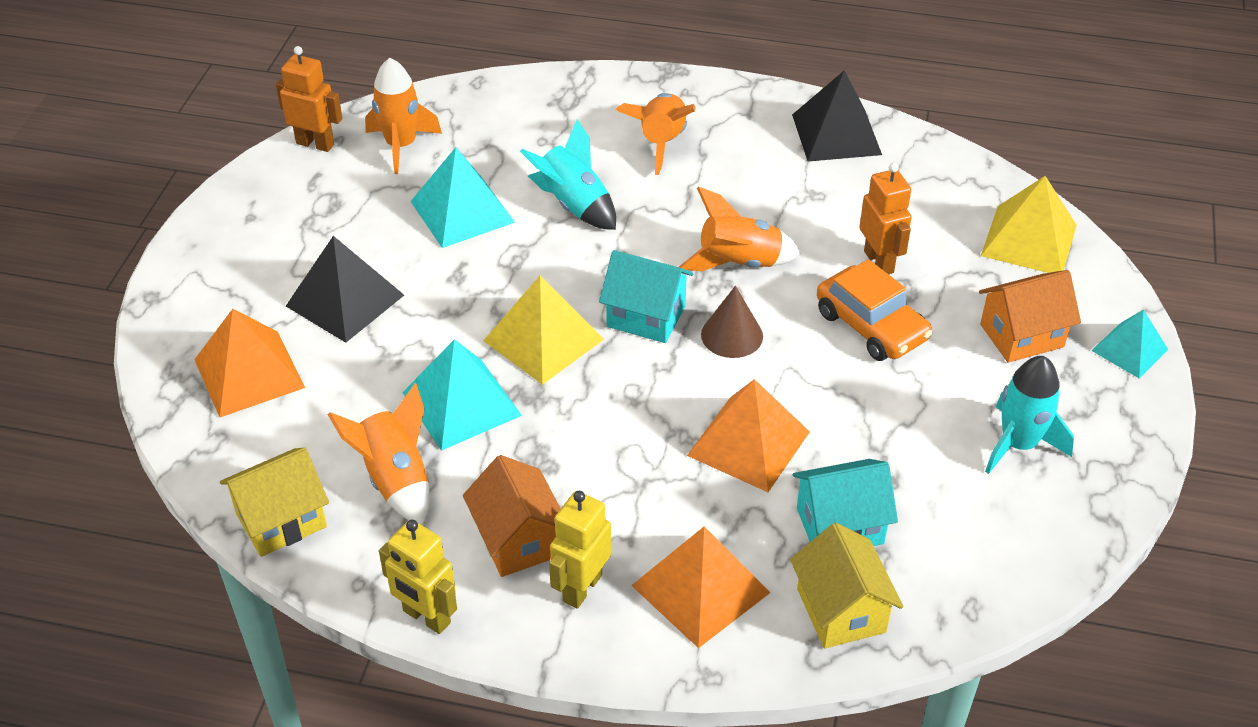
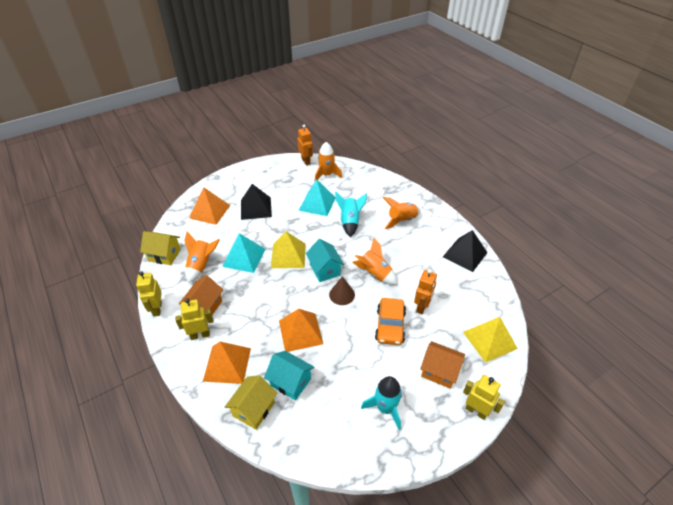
camera: 45 degrees right, 0 degrees up
turquoise pyramid [1091,309,1168,378] -> yellow robot [463,375,505,420]

